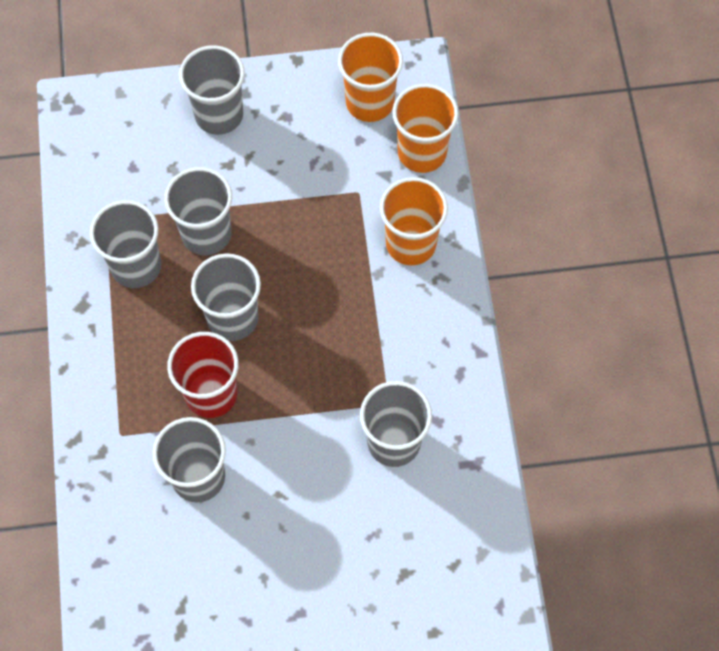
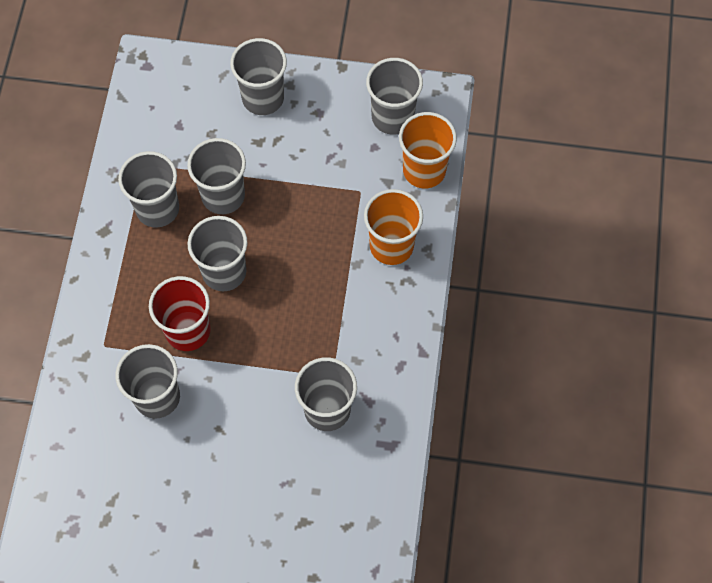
camera: 15 degrees right, 0 degrees up
orange cup [338,33,403,122] -> grey cup [366,58,423,135]

